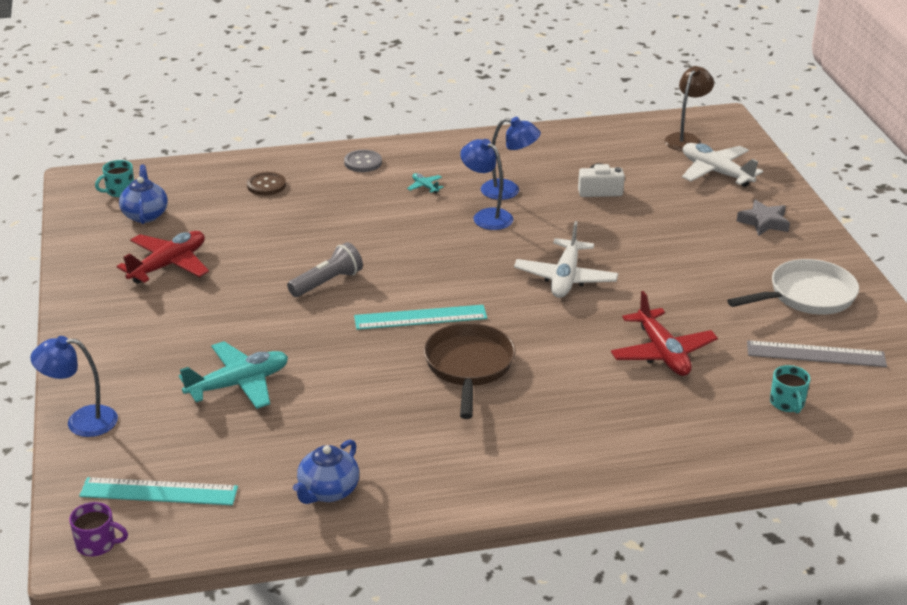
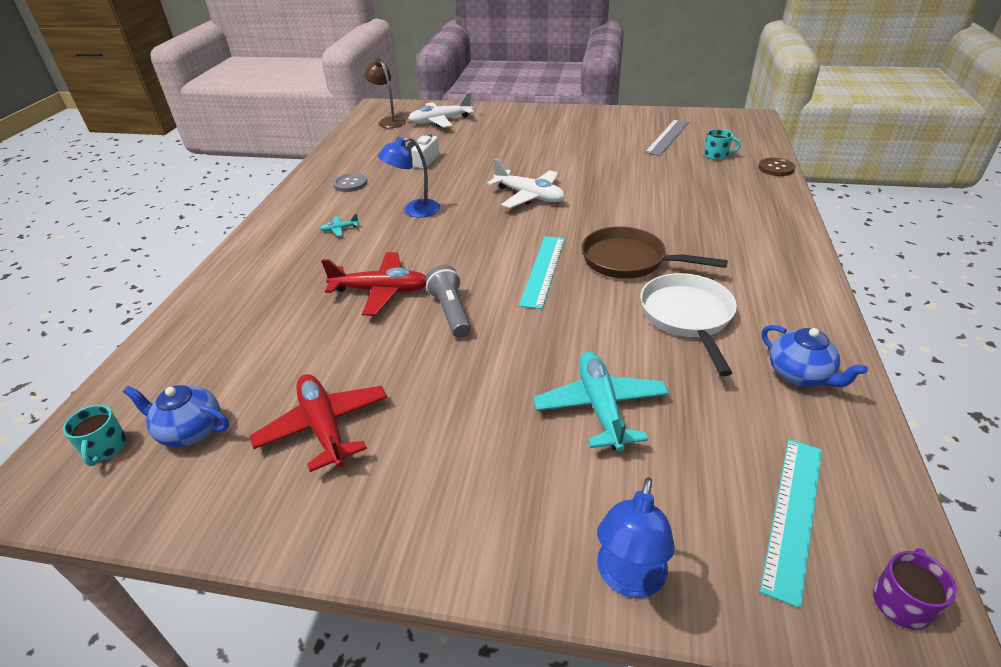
camera: 65 degrees left, 5 degrees up
brown button [247,172,286,196] -> brown button moved to [758,158,795,176]
grey button [344,150,382,172] -> grey button moved to [333,173,367,192]
blue lamp [481,117,541,200] -> none
red plane [611,291,718,376] -> red plane moved to [321,252,426,316]
white pan [727,259,859,315] -> white pan moved to [640,273,737,376]
grey star [737,200,790,236] -> none

